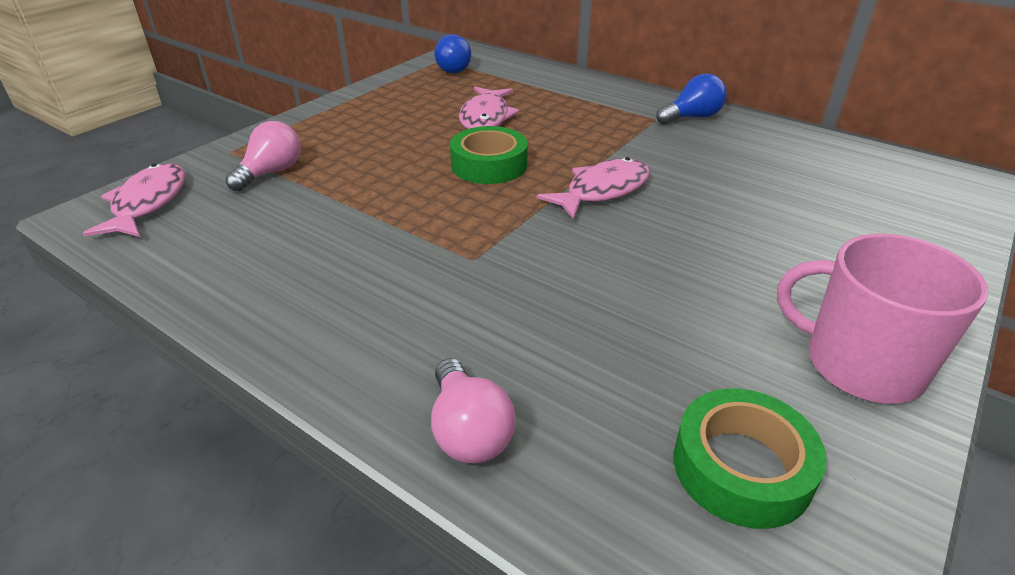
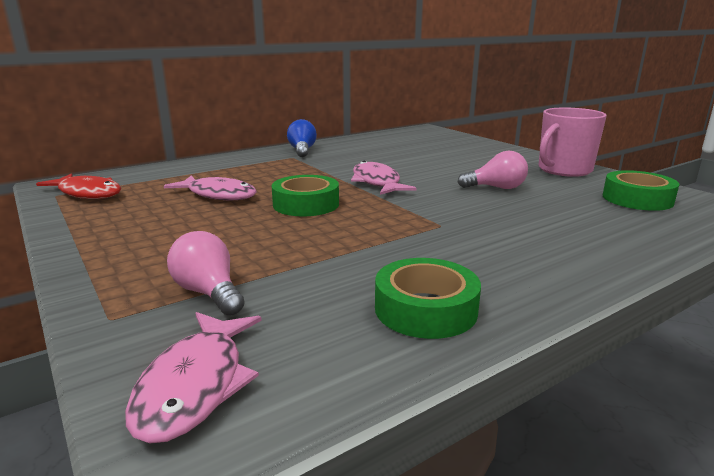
camera: 70 degrees left, 15 degrees down
pink fish [82,163,185,237] -> pink fish turned 105 degrees counterclockwise [125,312,262,444]
pink light bulb [431,358,515,463] -> pink light bulb moved to [458,151,528,189]
blue light bulb [434,34,471,73] -> red fish [36,173,121,199]
none -> green tape [375,258,481,339]

